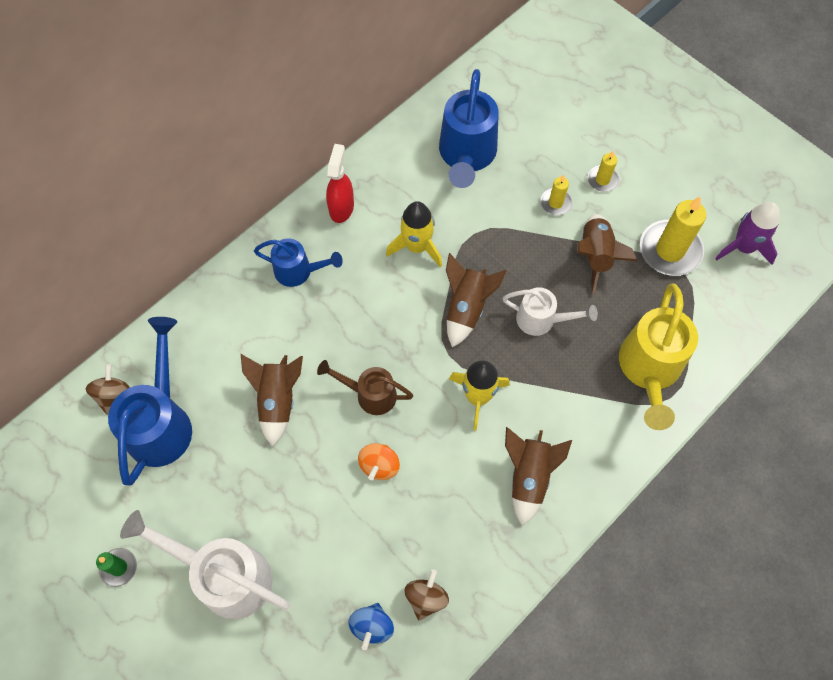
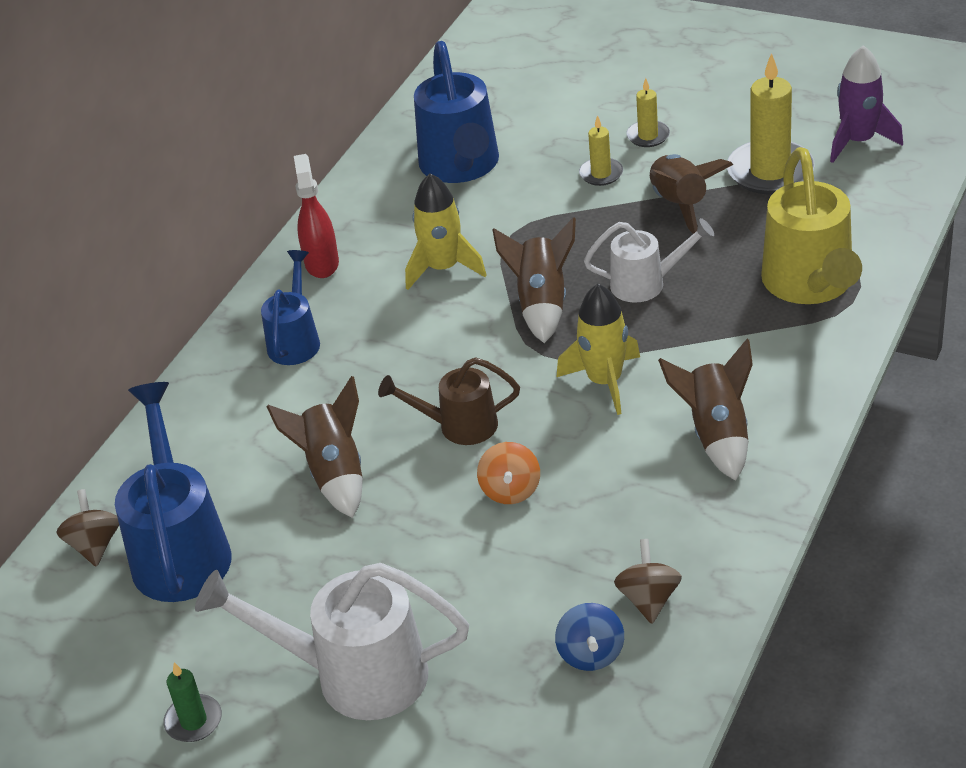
camera: 15 degrees left, 25 degrees down
blue watering can [254,238,343,287] -> blue watering can turned 75 degrees counterclockwise [261,250,320,365]

